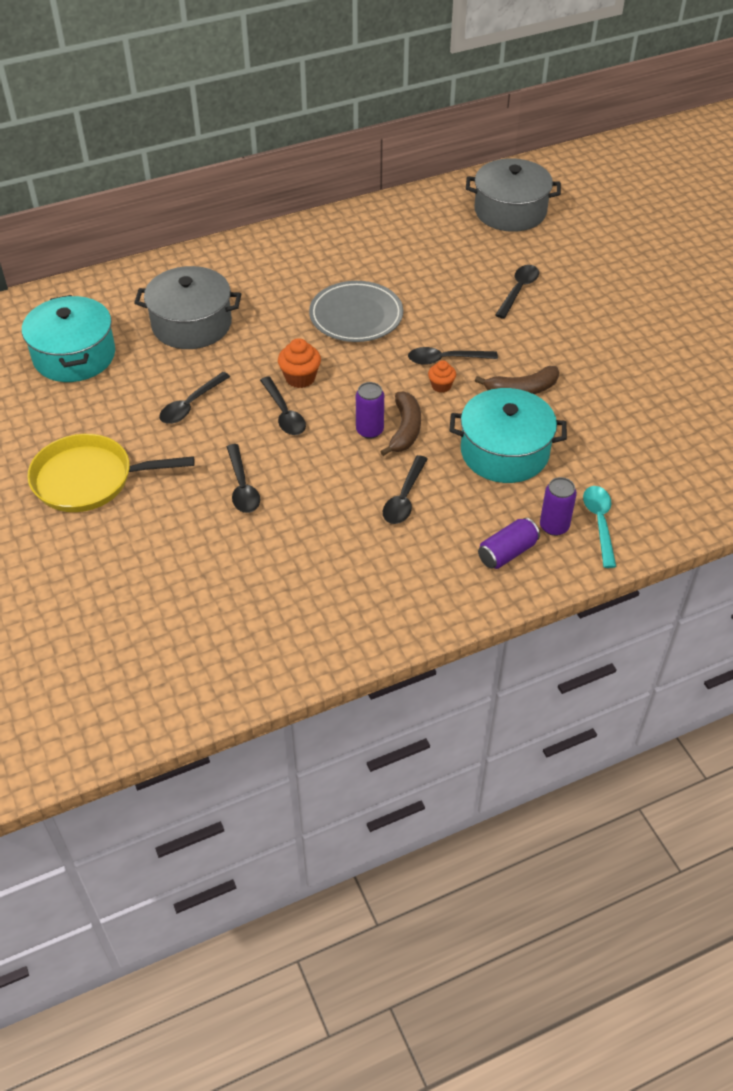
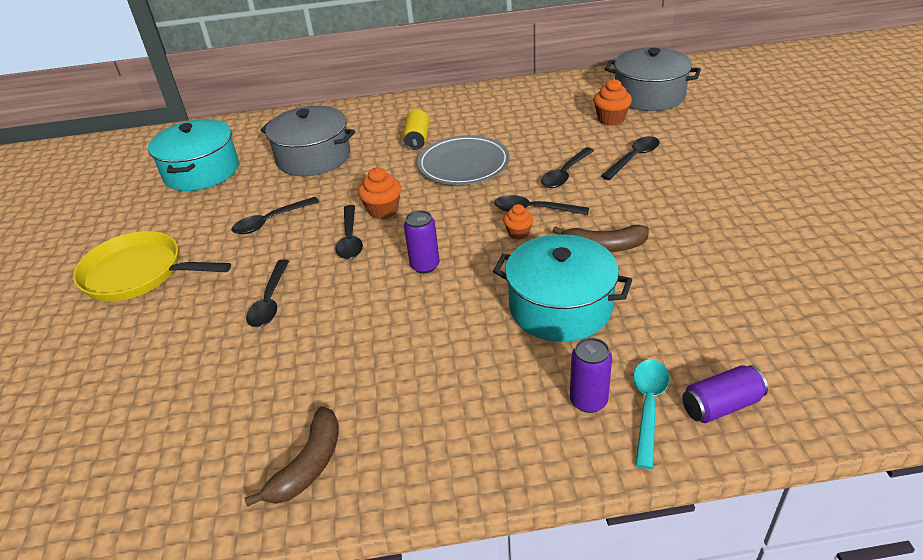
camera: 20 degrees right, 10 degrees down
brown banana [380,392,421,456] -> brown banana moved to [244,406,339,507]
black spoon [383,455,427,524] -> black spoon moved to [541,147,594,188]
purple can [478,518,540,569] -> purple can moved to [682,365,768,423]
none -> yellow can [403,110,430,150]
none -> orange cupcake [593,79,632,126]

